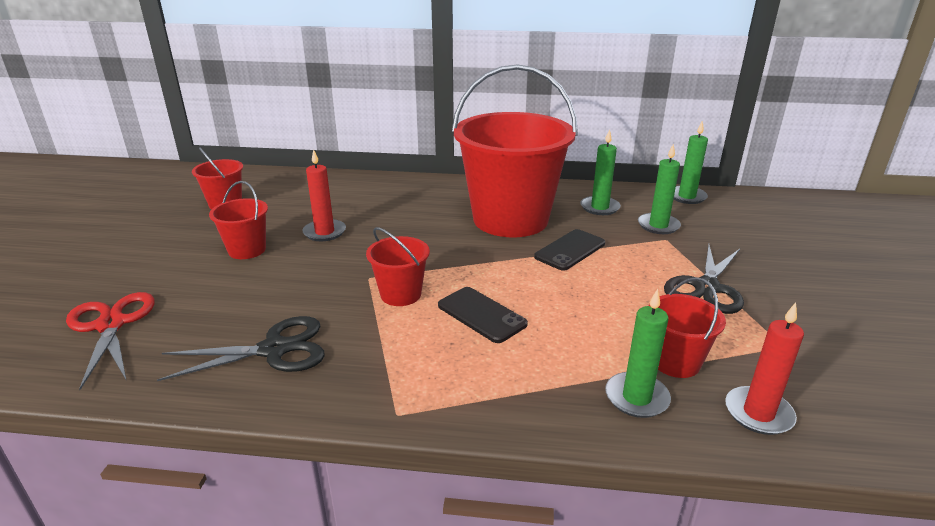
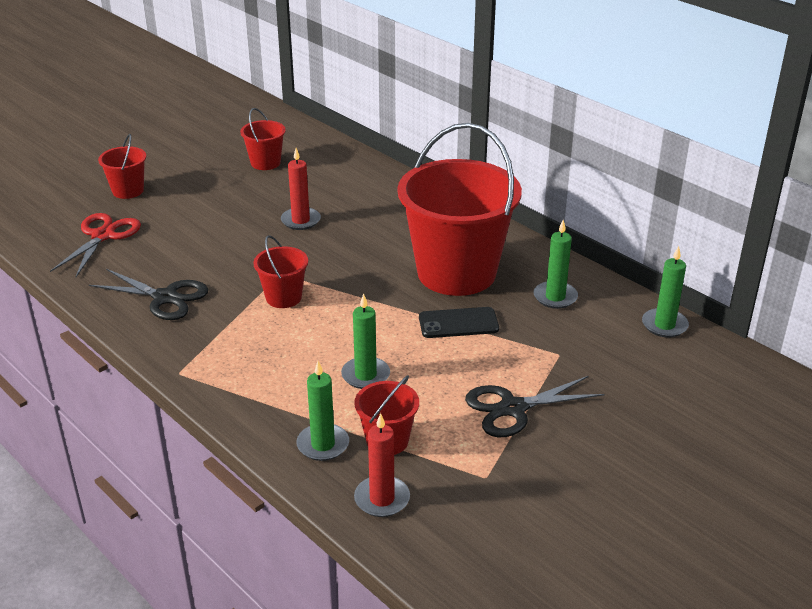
camera: 40 degrees right, 5 degrees up
red bucket [209,181,268,259] -> red bucket moved to [98,134,146,199]
black phone [438,287,528,343] -> none
green candle [638,144,681,234] -> green candle moved to [341,294,390,389]

